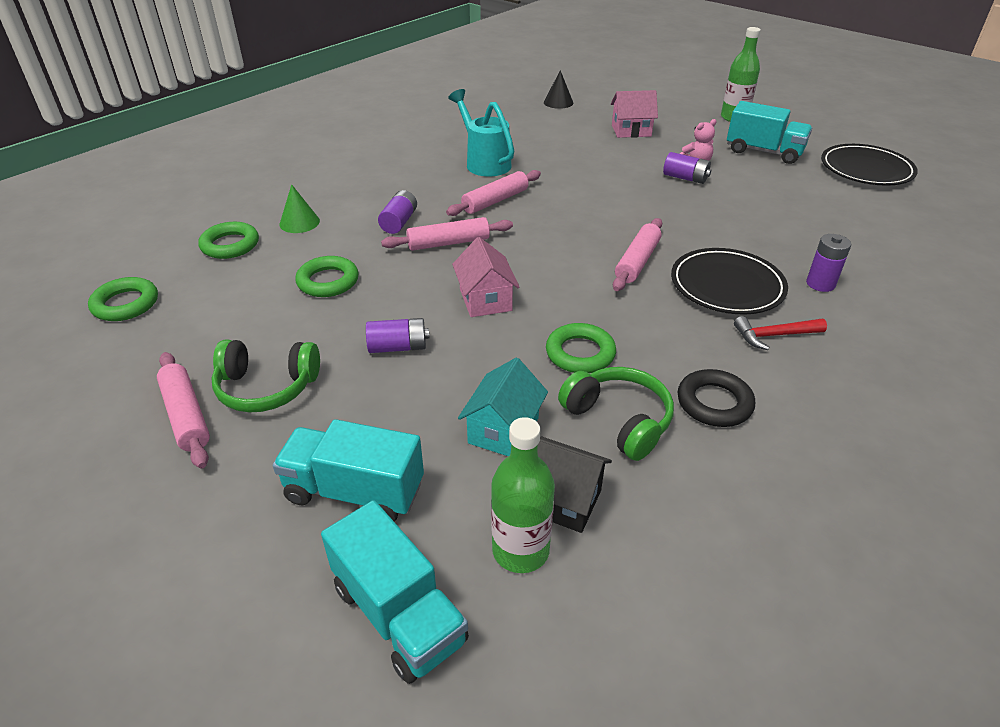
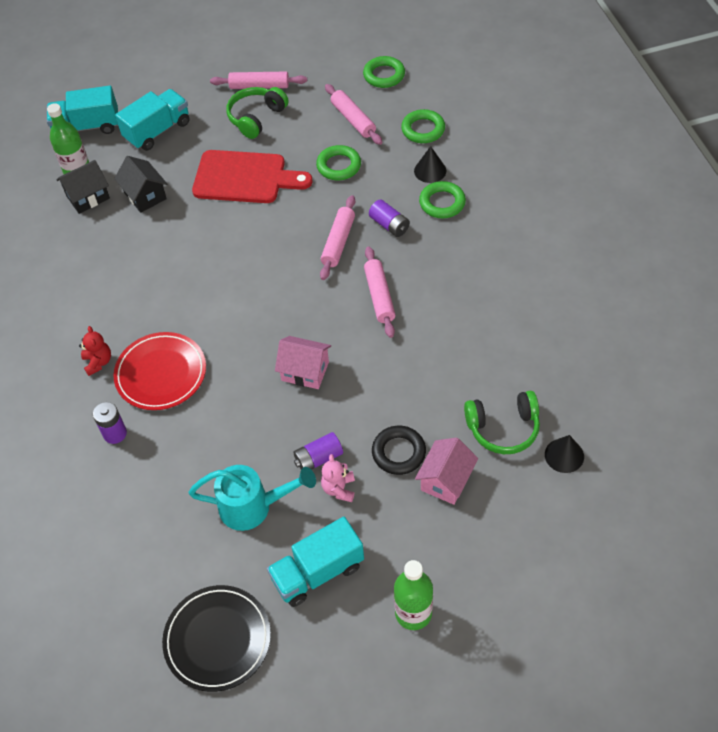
camera: 125 degrees right, 15 degrees up
green cone [280,184,320,233] -> black cone [414,146,447,183]
purple battery [366,318,429,353] -> red cutting board [192,150,312,203]
turquoise watering can [448,89,514,176] -> turquoise watering can moved to [189,465,316,531]
pink house [452,237,520,317] -> pink house moved to [275,336,331,389]
turquoise house [458,358,548,456] -> black house [114,156,167,213]
green ring [546,323,616,373] -> green ring moved to [419,181,466,218]
green headphones [558,367,674,461] -> green headphones moved to [464,391,540,454]
pink rolling pin [613,218,662,291] -> pink rolling pin moved to [325,84,382,145]
black plate [671,248,788,314] -> red plate [113,332,206,410]
black ring [677,369,755,427] -> black ring moved to [372,426,426,475]
red hammer [734,316,827,350] -> red teddy bear [79,326,111,376]

